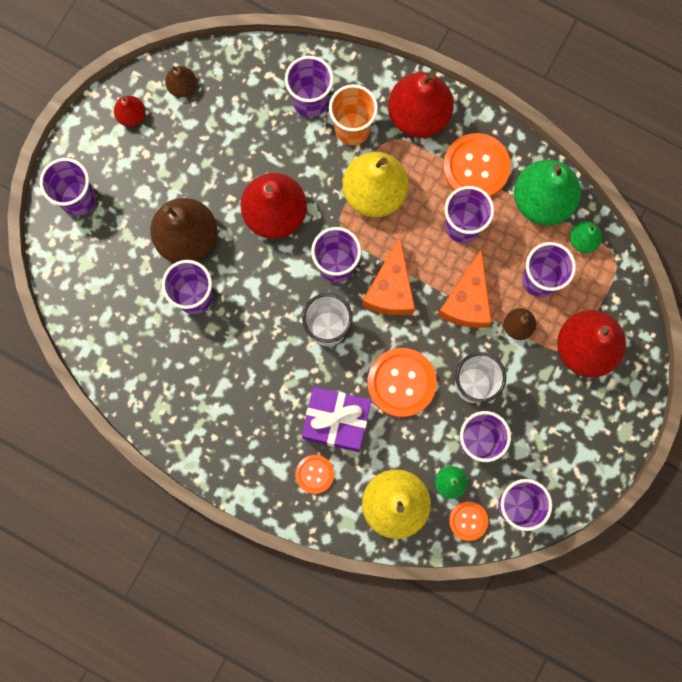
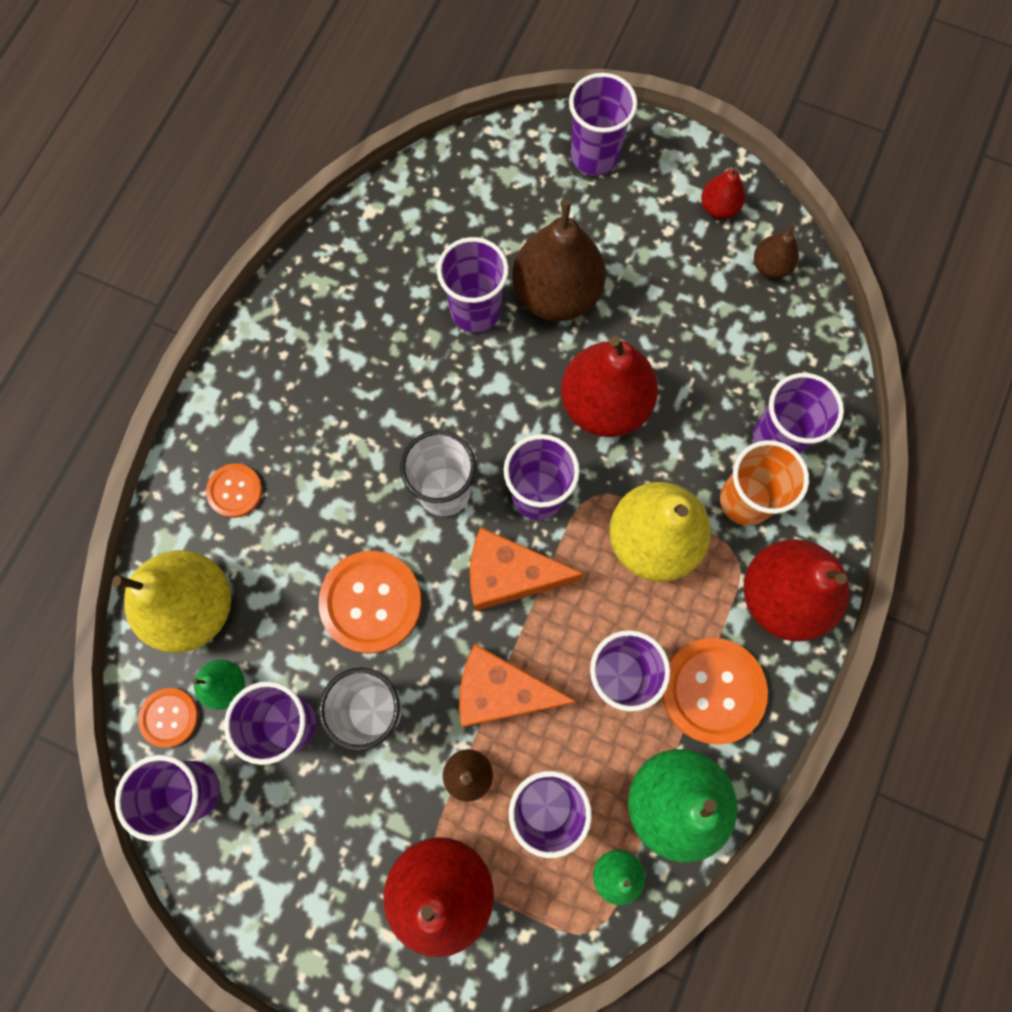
camera: 85 degrees right, 5 degrees down
purple gift [302,387,371,452] -> none

